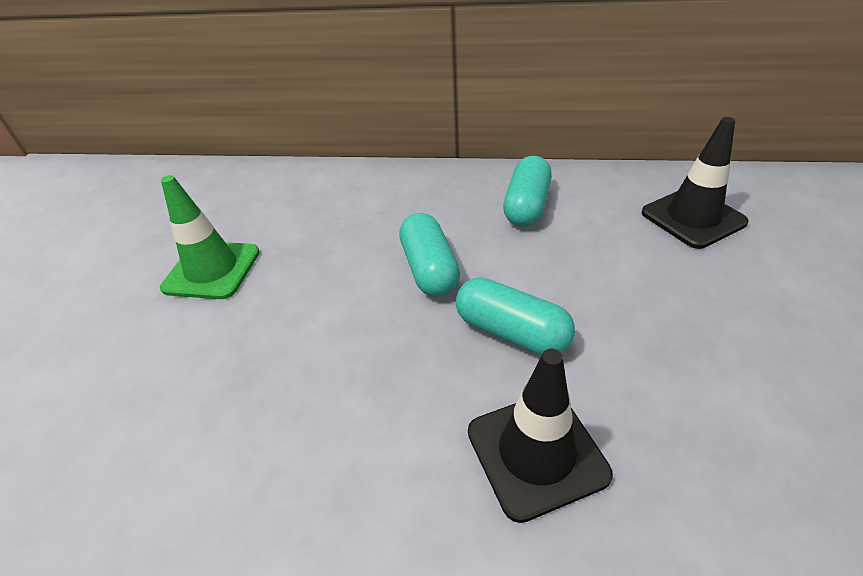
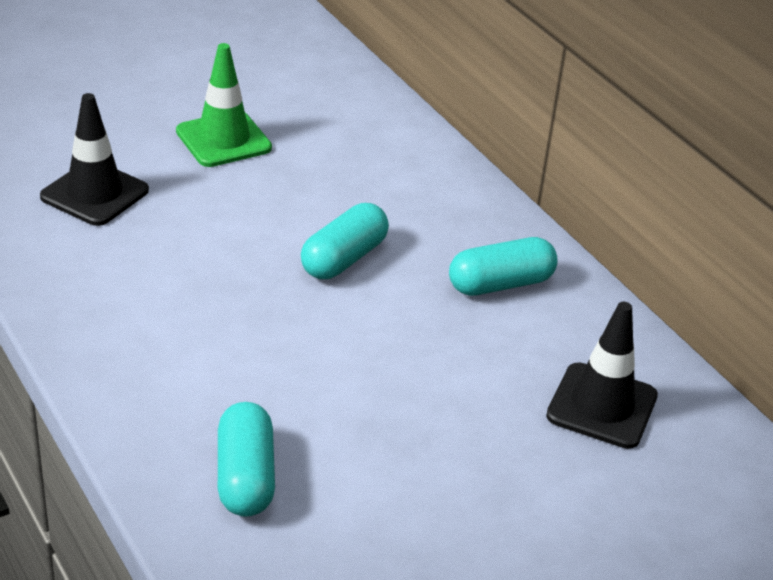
camera: 45 degrees right, 5 degrees down
turquoise capsule [456,277,575,355] -> turquoise capsule moved to [218,402,275,517]
black traffic cone [468,349,613,523] -> black traffic cone moved to [40,93,149,226]

